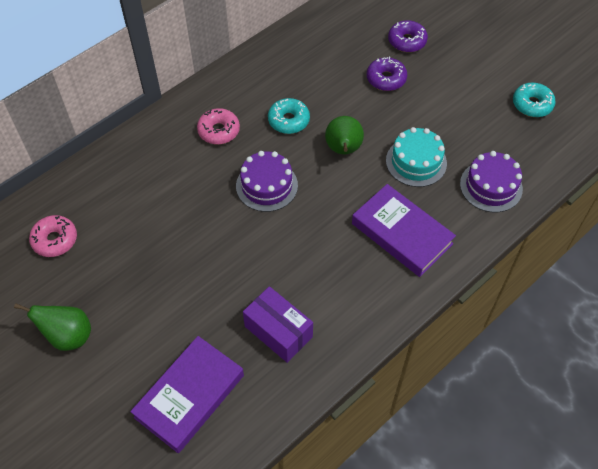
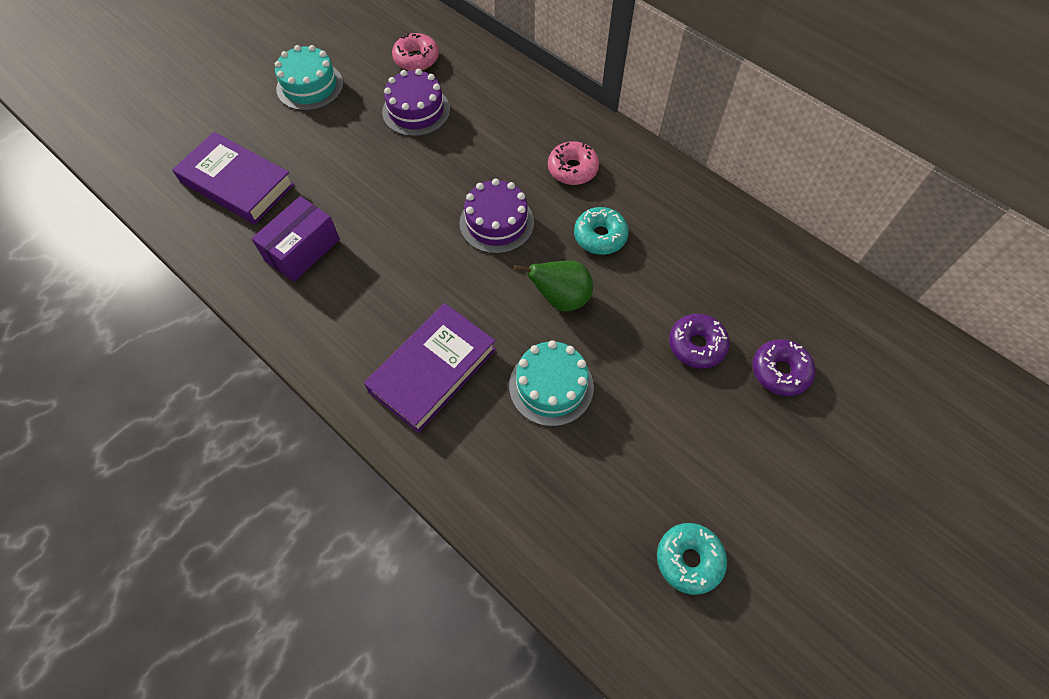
camera: 85 degrees right, 5 degrees up
green pear [14,303,91,351] -> turquoise cake [275,45,343,111]
purple cake [460,151,523,212] -> purple cake moved to [382,69,450,136]

